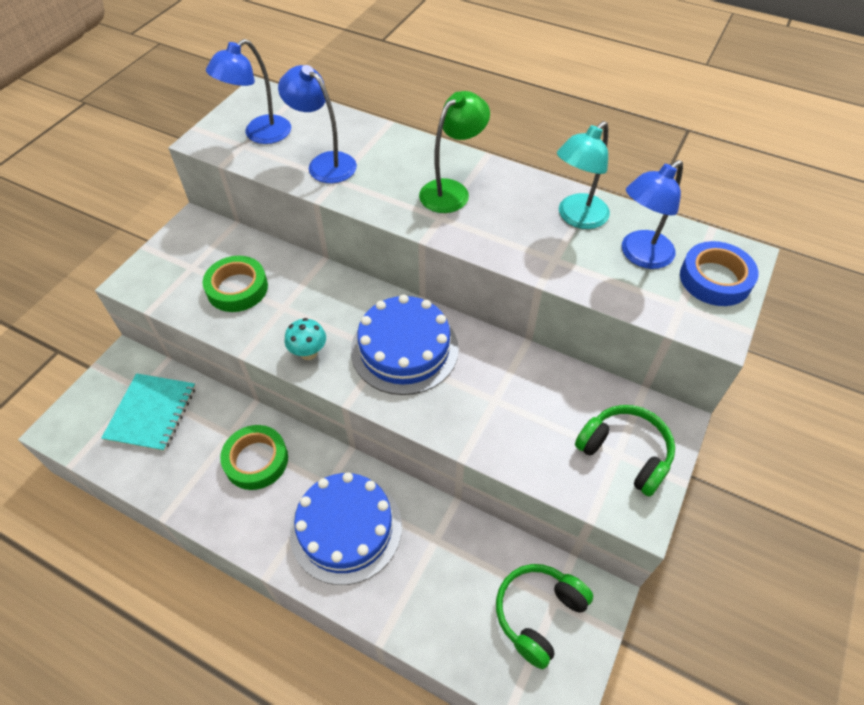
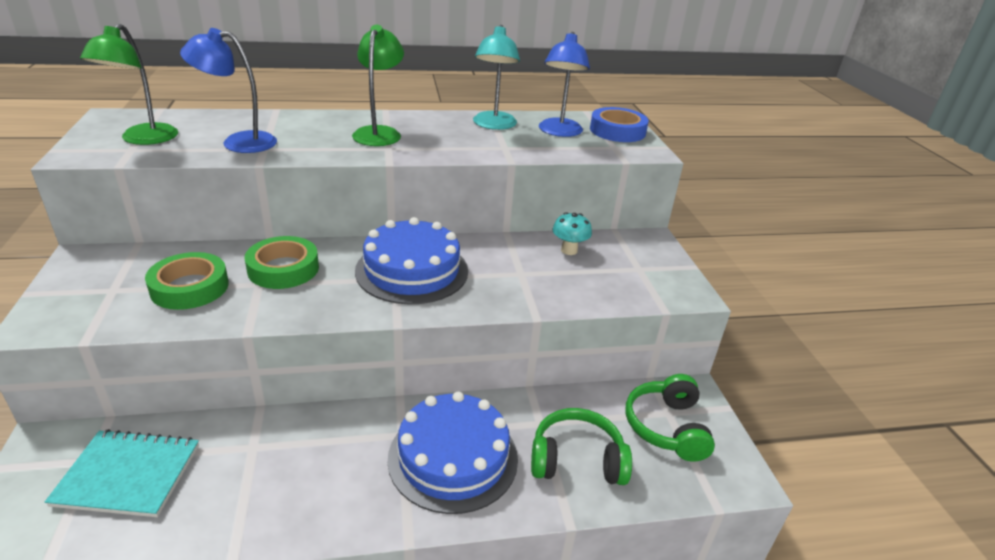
camera: 40 degrees left, 20 degrees down
turquoise notebook [101,373,196,452] -> turquoise notebook turned 60 degrees counterclockwise [45,429,199,517]
blue lamp [206,39,291,144] -> green lamp [80,24,178,145]
green tape [220,425,288,490] -> green tape moved to [245,236,319,289]
turquoise mushroom [284,318,326,360] -> turquoise mushroom moved to [552,212,592,255]
green headphones [575,405,675,497] -> green headphones moved to [531,408,632,485]

